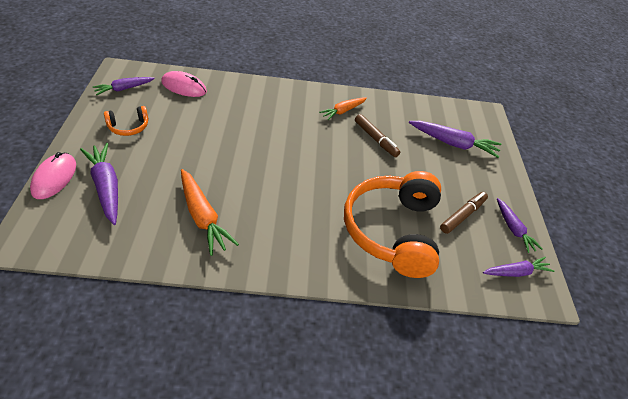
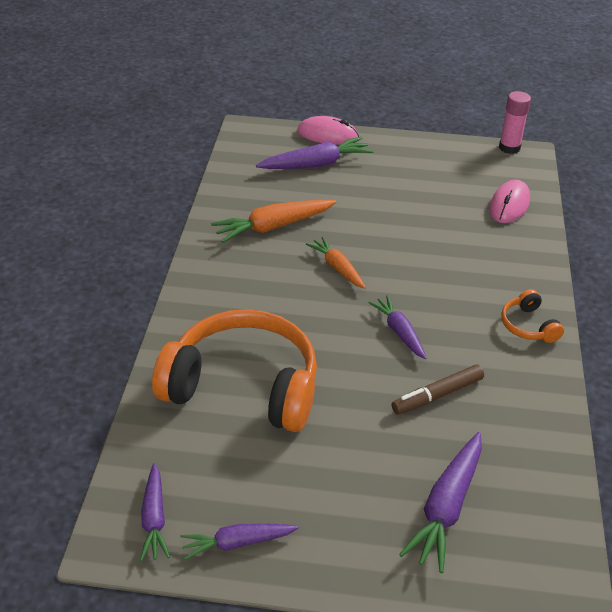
camera: 100 degrees right, 5 degrees down
purple carrot [93,77,155,95] -> purple carrot moved to [368,296,427,359]
orange headphones [104,106,148,136] -> orange headphones moved to [501,289,564,343]
orange carrot [319,98,367,120] -> orange carrot moved to [306,237,366,289]
brown marker [440,192,488,234] -> none
none -> pink glue stick [499,91,531,154]

